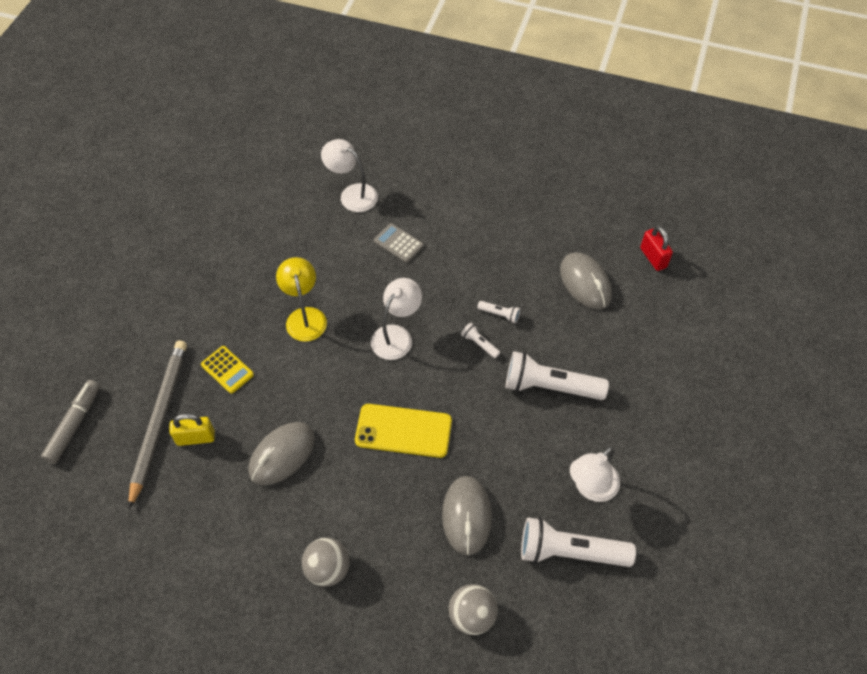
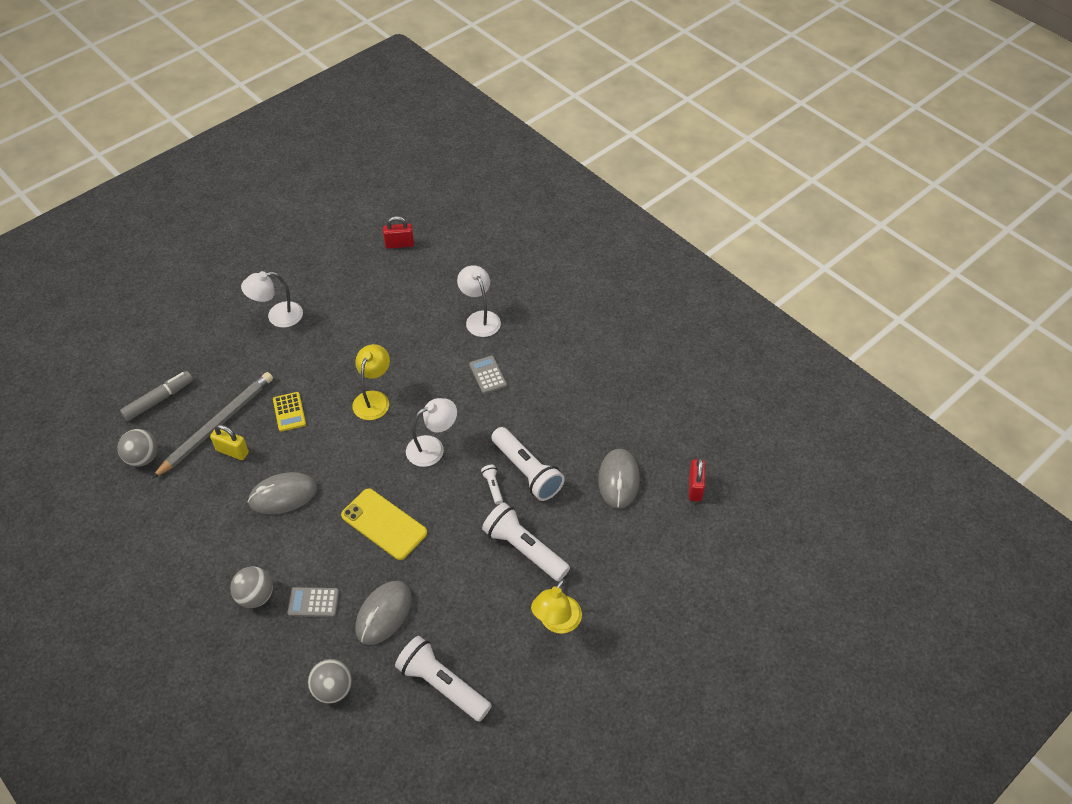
camera: 30 degrees right, 5 degrees down
white flashlight [477,301,520,324] -> white flashlight [491,427,565,501], size x2.25
white lamp [570,446,620,502] -> white lamp moved to [241,271,303,328]
none -> grey ball [118,429,158,467]
none -> grey calculator [288,587,339,617]
none -> red padlock [383,216,414,249]
none -> yellow lamp [531,579,582,634]

